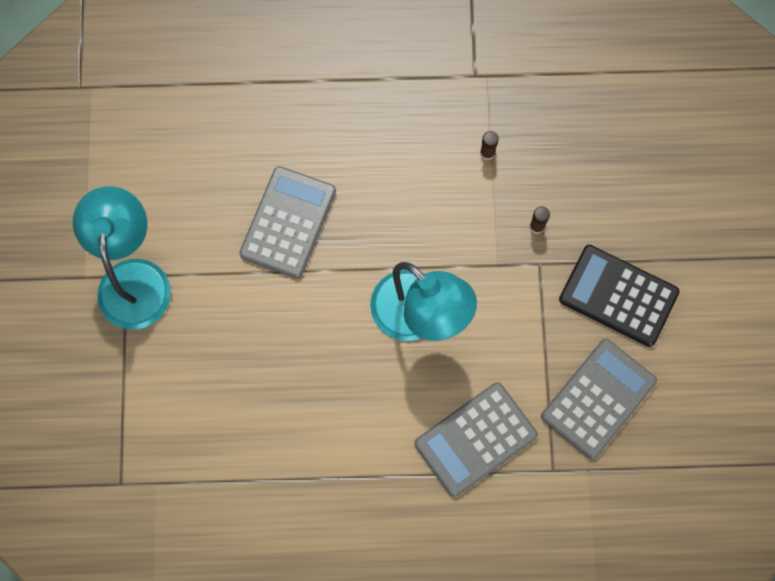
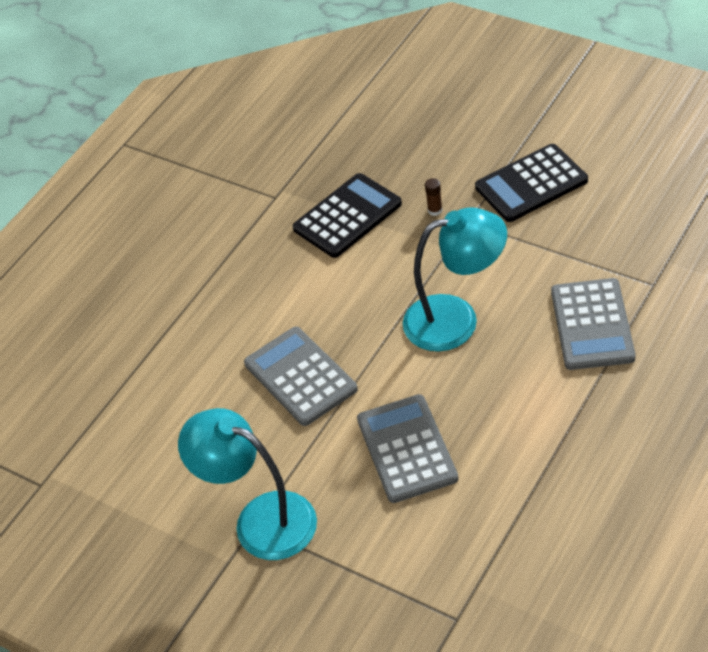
camera: 50 degrees left, 25 degrees down
brown glue stick [480,131,499,160] -> black calculator [292,173,402,258]
grey calculator [541,338,657,459] -> grey calculator moved to [357,394,458,503]

